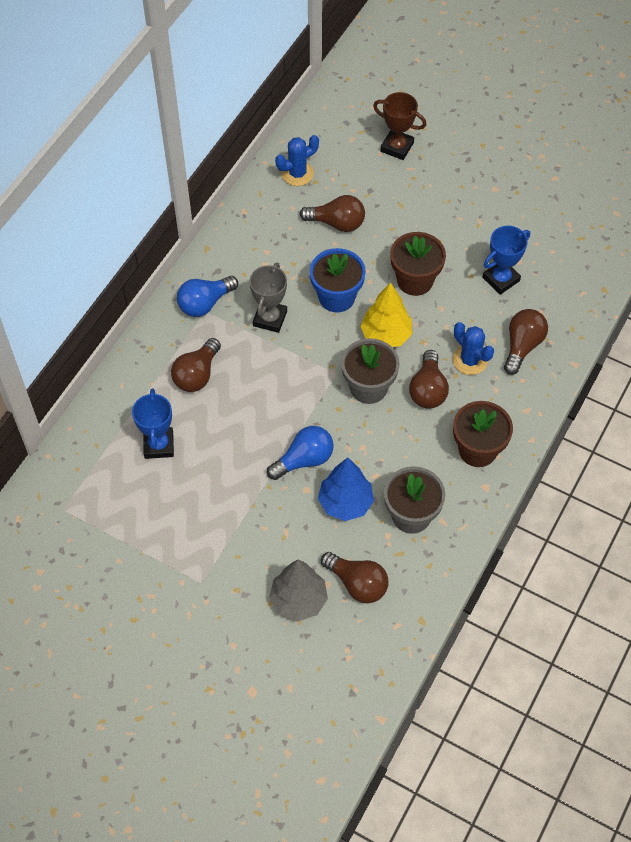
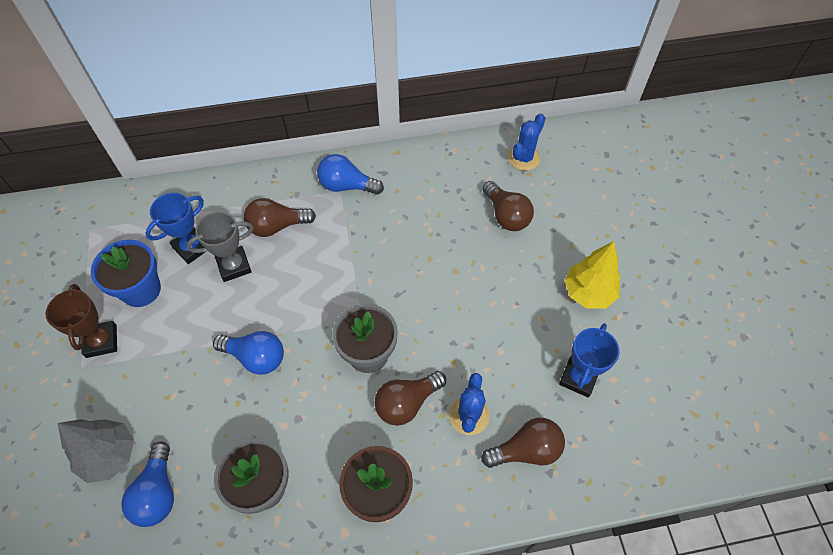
camera: 50 degrees right, 0 degrees up
grey trophy [250,263,287,333] -> grey trophy moved to [186,212,254,282]
blue cactus [275,135,319,186] -> blue cactus turned 75 degrees counterclockwise [508,113,546,171]
blue flower pot [310,248,366,313] -> blue flower pot moved to [91,239,161,307]
blue tree [318,457,374,521] -> none
brown light bulb [321,552,389,603] -> blue light bulb [121,441,174,527]
yellow tree [360,282,412,347] -> yellow tree moved to [564,241,620,309]
brown trophy [373,92,426,160] -> brown trophy moved to [46,284,117,358]
brown flower pot [390,232,446,296] -> none
blue trophy [482,226,530,295] -> blue trophy turned 75 degrees counterclockwise [559,323,619,398]

